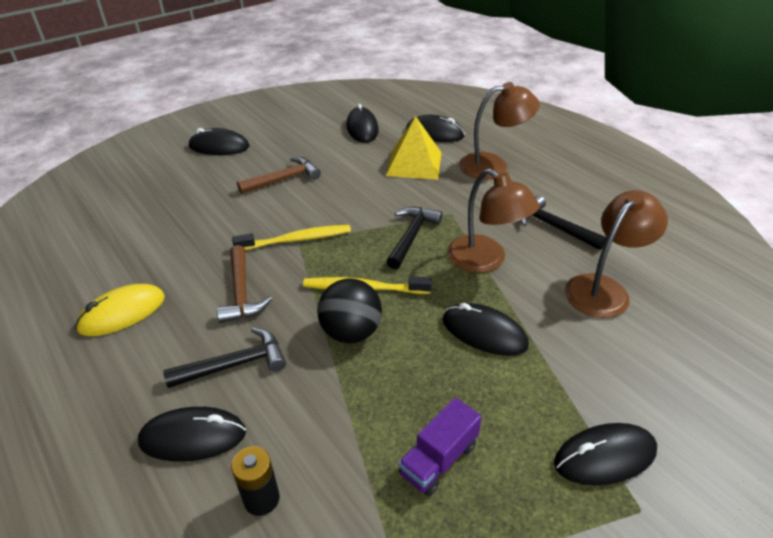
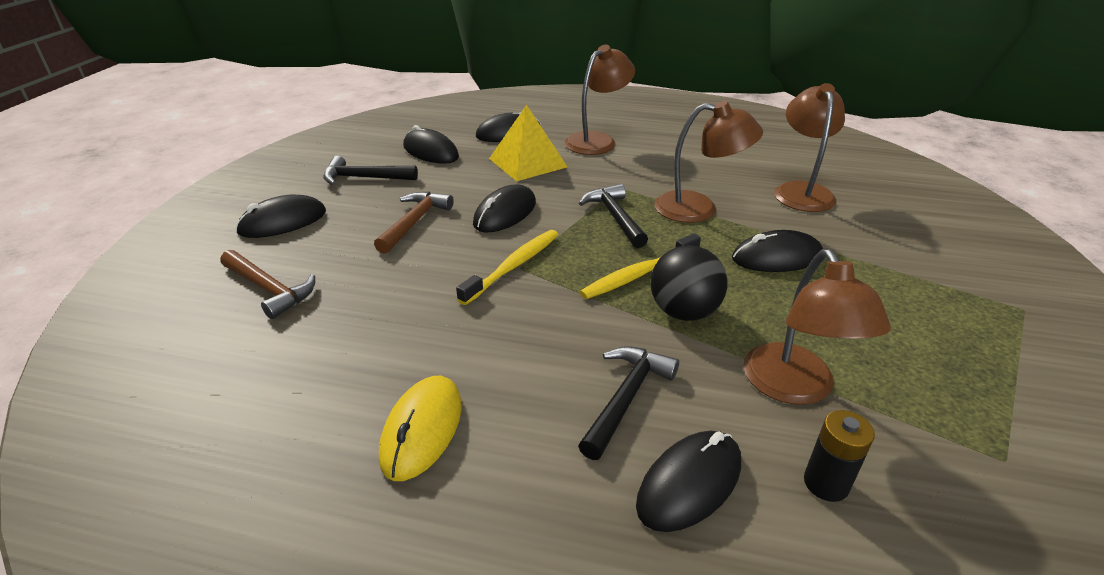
camera: 40 degrees left, 5 degrees down
brown hammer [217,245,272,323] -> brown hammer moved to [221,250,315,319]
purple truck [398,397,482,496] -> none
black hammer [520,196,607,250] -> black hammer moved to [323,156,418,185]
black mouse [554,423,657,485] -> black mouse moved to [473,185,536,232]
none -> brown lamp [743,249,891,405]

